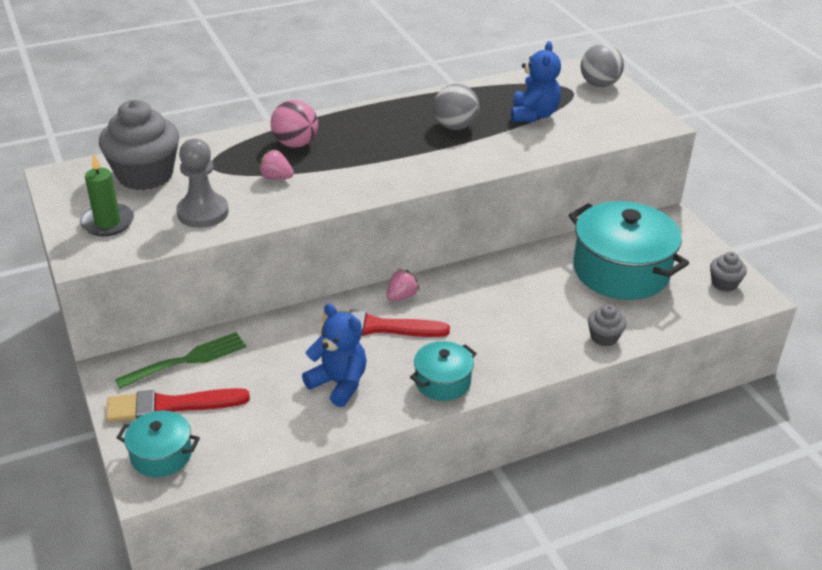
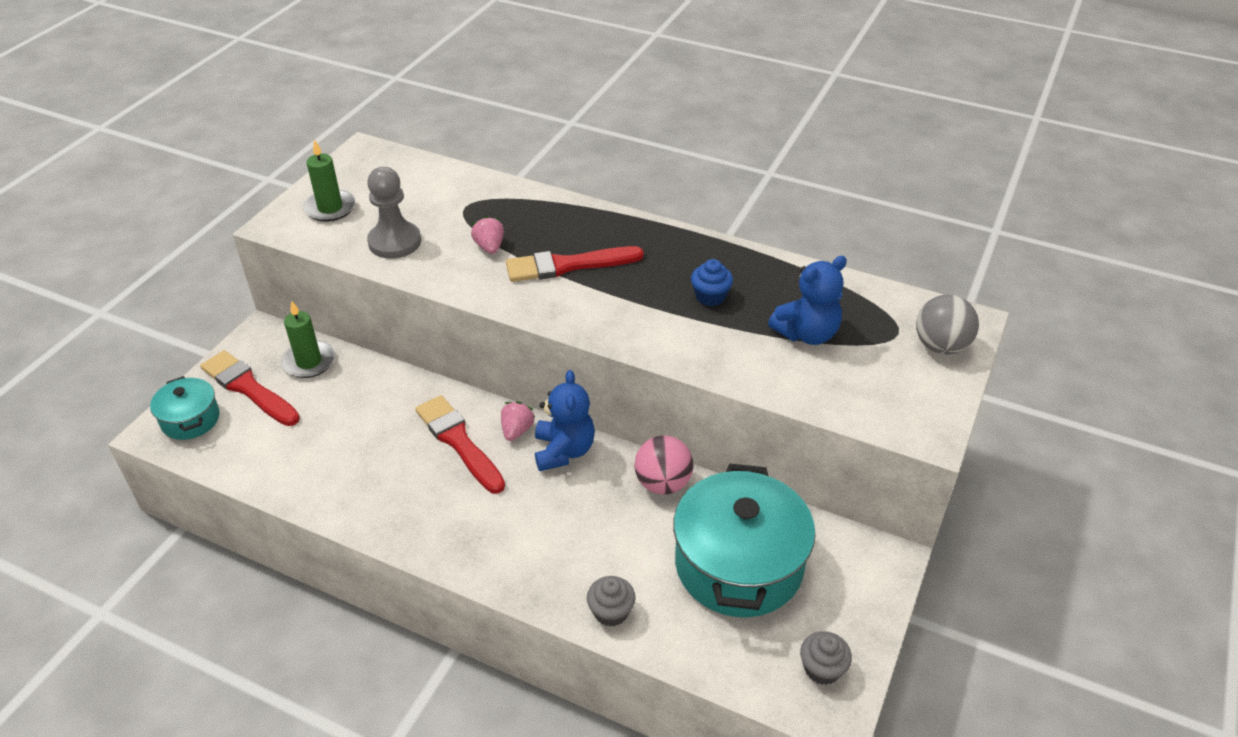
camera: 50 degrees right, 5 degrees up
grey cupcake [99,100,179,190] -> none
green fork [115,332,246,389] -> green candle [281,301,335,378]
pink ball [271,100,318,148] -> pink ball moved to [634,435,693,495]
blue teddy bear [302,304,367,407] -> blue teddy bear moved to [535,370,595,471]
pink strawberry [386,269,420,301] -> pink strawberry turned 75 degrees counterclockwise [501,401,535,441]
turquoise pot [410,341,477,401] -> none
grey ball [433,84,479,130] -> blue cupcake [691,259,733,306]
none -> red brush [506,246,644,282]

